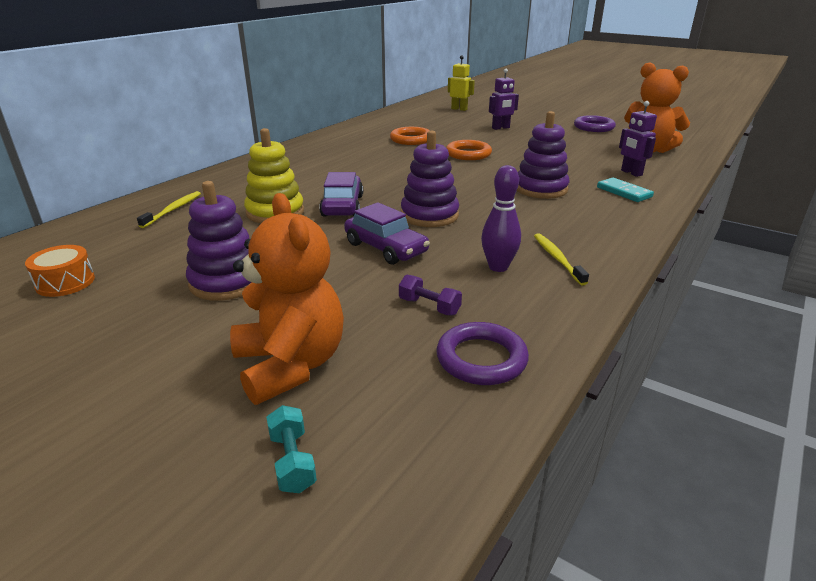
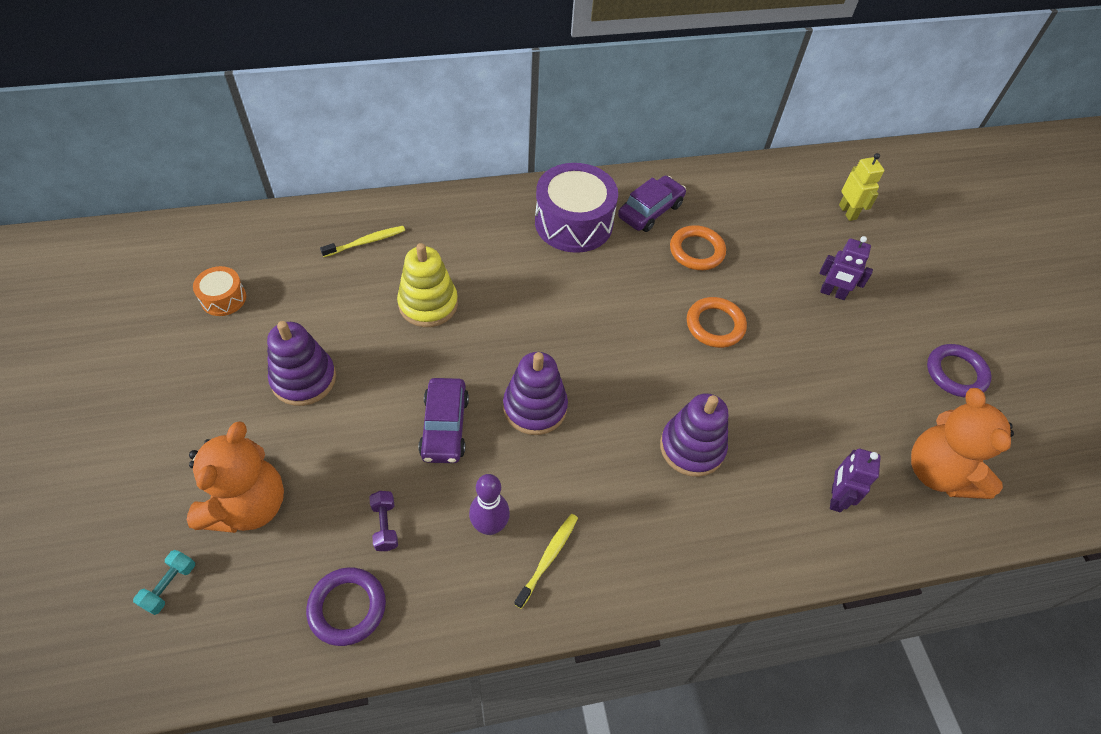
camera: 40 degrees right, 25 degrees up
purple car [319,172,363,217] -> purple car moved to [618,176,686,232]
turquoise domino [597,177,654,202] -> none
none -> purple drum [535,163,618,253]

